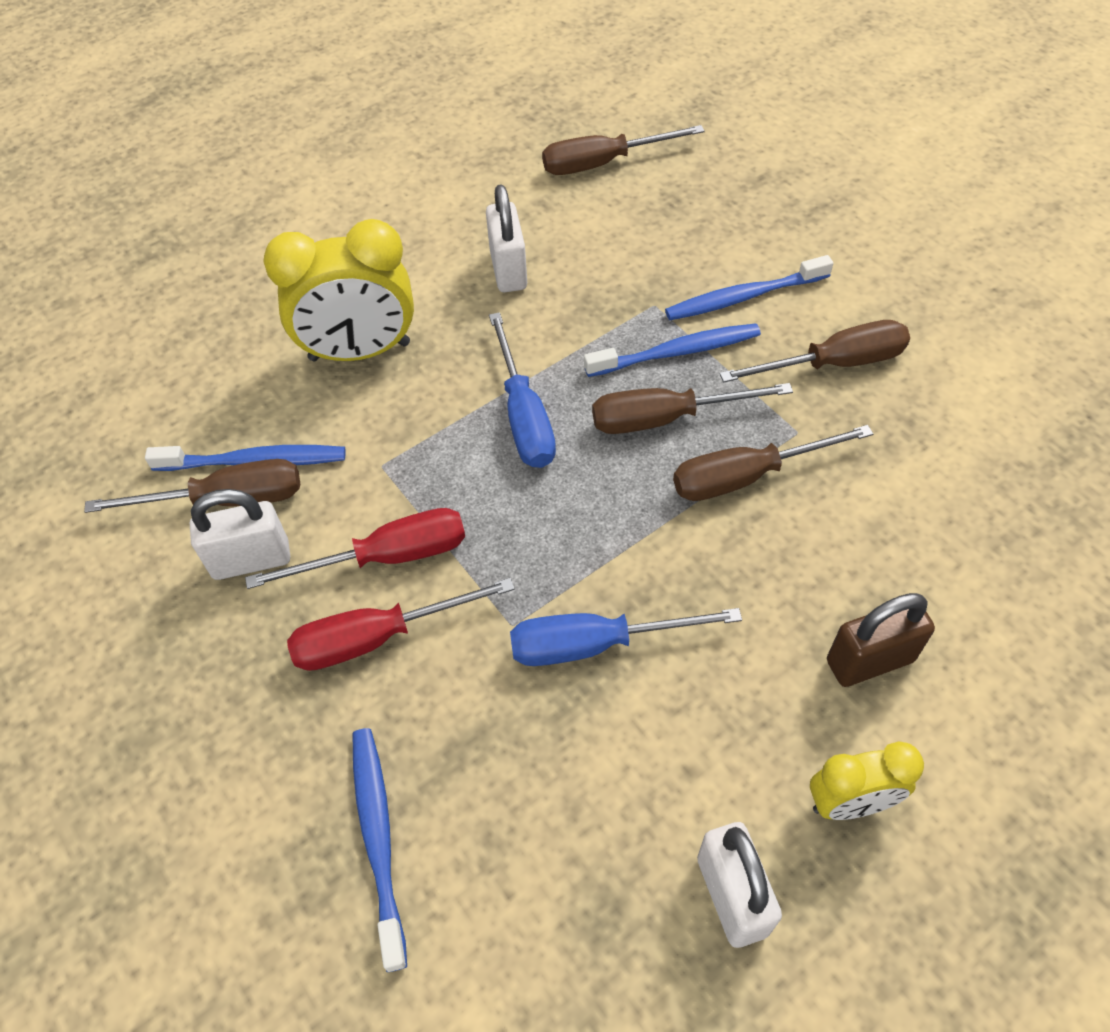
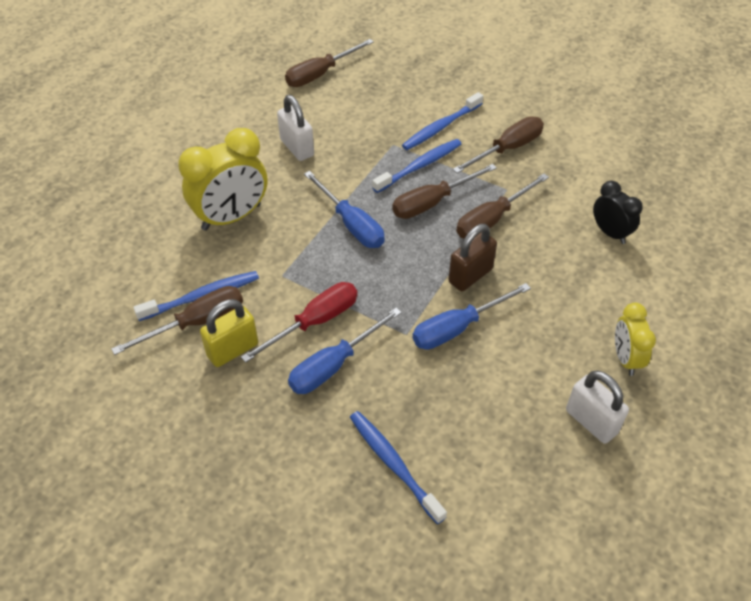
camera: 25 degrees left, 5 degrees down
white padlock [190,489,290,580] -> yellow padlock [200,299,258,367]
red screwdriver [287,578,515,671] -> blue screwdriver [288,307,402,394]
yellow clock [810,741,924,820] -> yellow clock turned 120 degrees clockwise [615,303,656,376]
brown padlock [827,593,935,687] -> brown padlock moved to [448,224,497,291]
none -> black clock [593,181,643,244]

